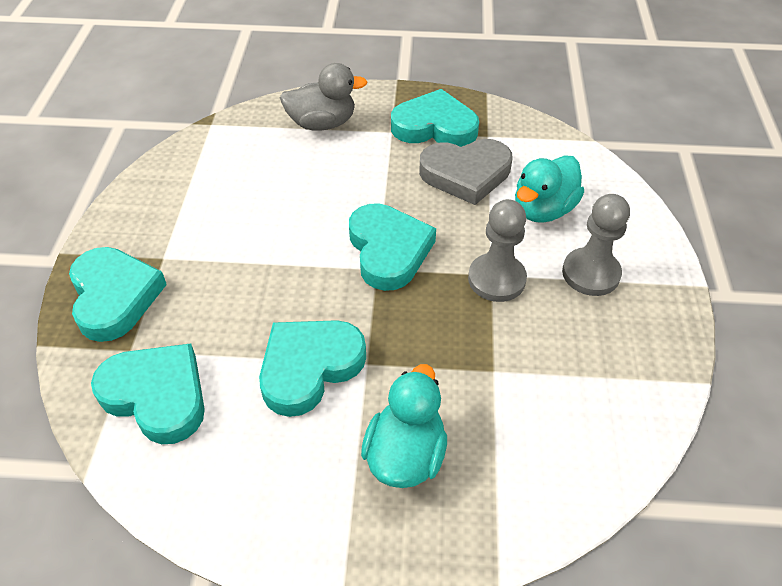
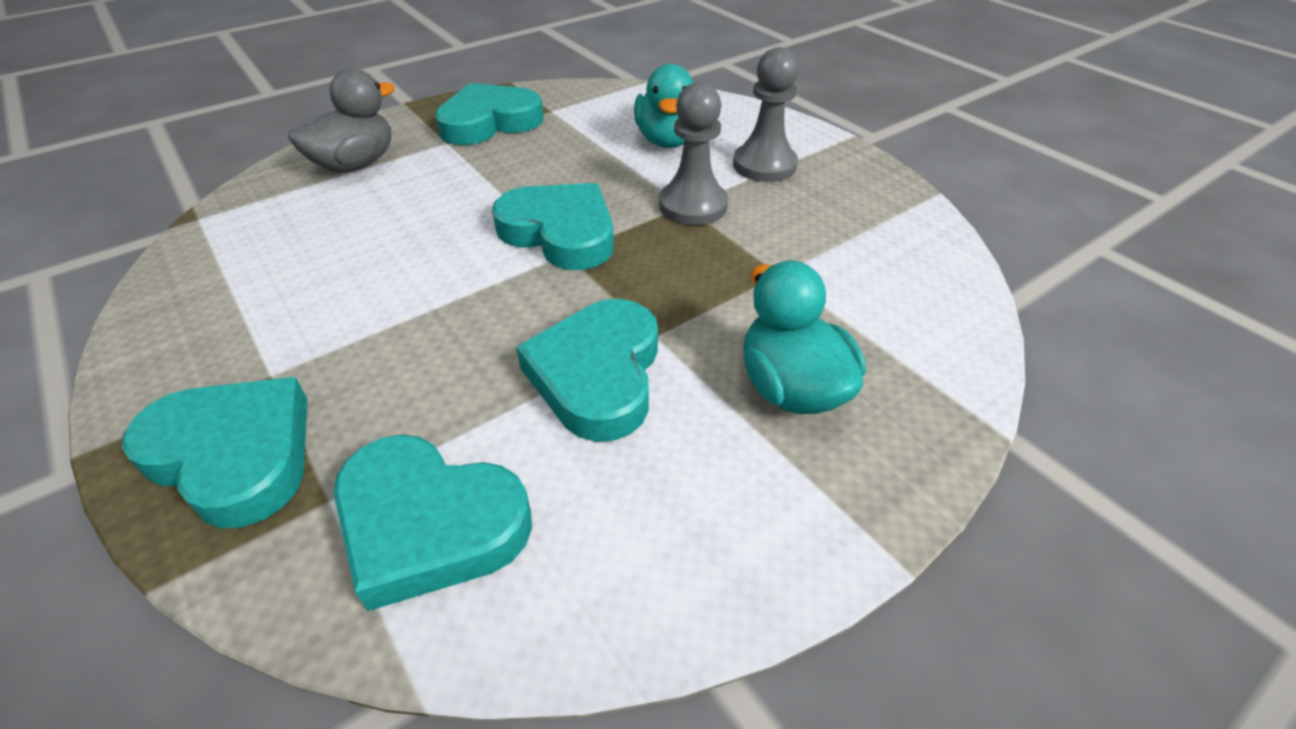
camera: 40 degrees left, 5 degrees down
turquoise heart [91,343,205,444] -> turquoise heart turned 150 degrees counterclockwise [334,434,532,611]
grey heart [419,139,512,205] -> none

